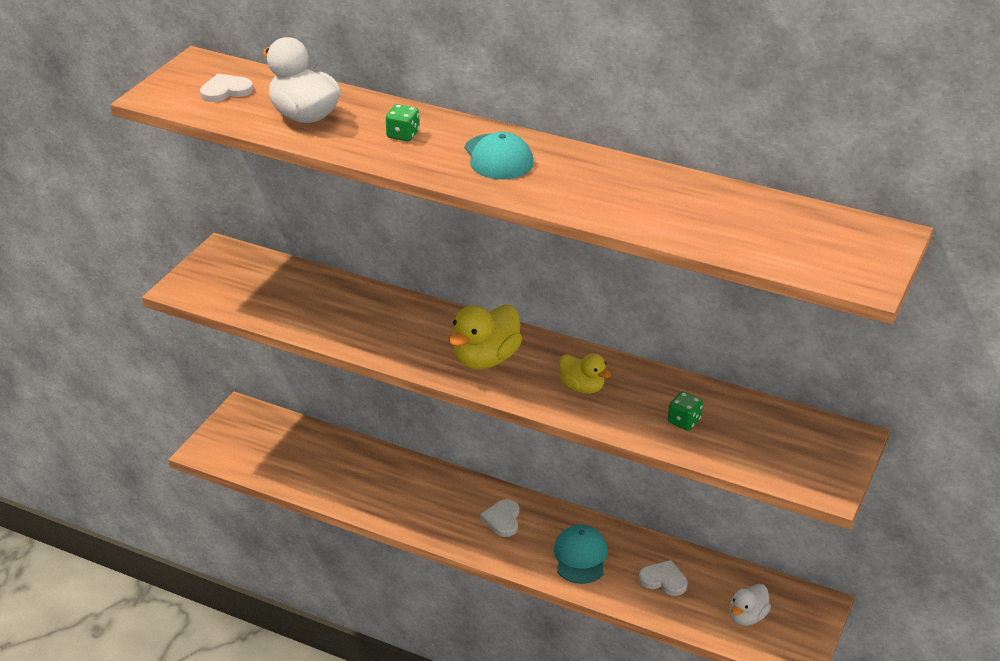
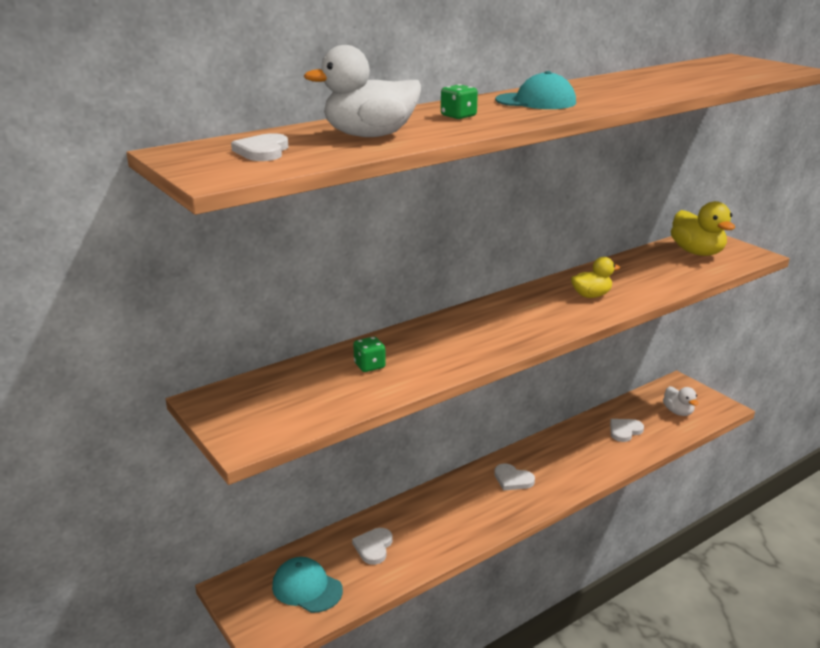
camera: 60 degrees left, 10 degrees down
yellow duck [449,305,522,369] -> yellow duck moved to [671,201,735,256]
turquoise cap [554,524,608,584] -> turquoise cap moved to [272,557,343,613]
green dice [668,392,703,431] -> green dice moved to [353,337,386,372]
none -> white heart [352,528,393,565]

